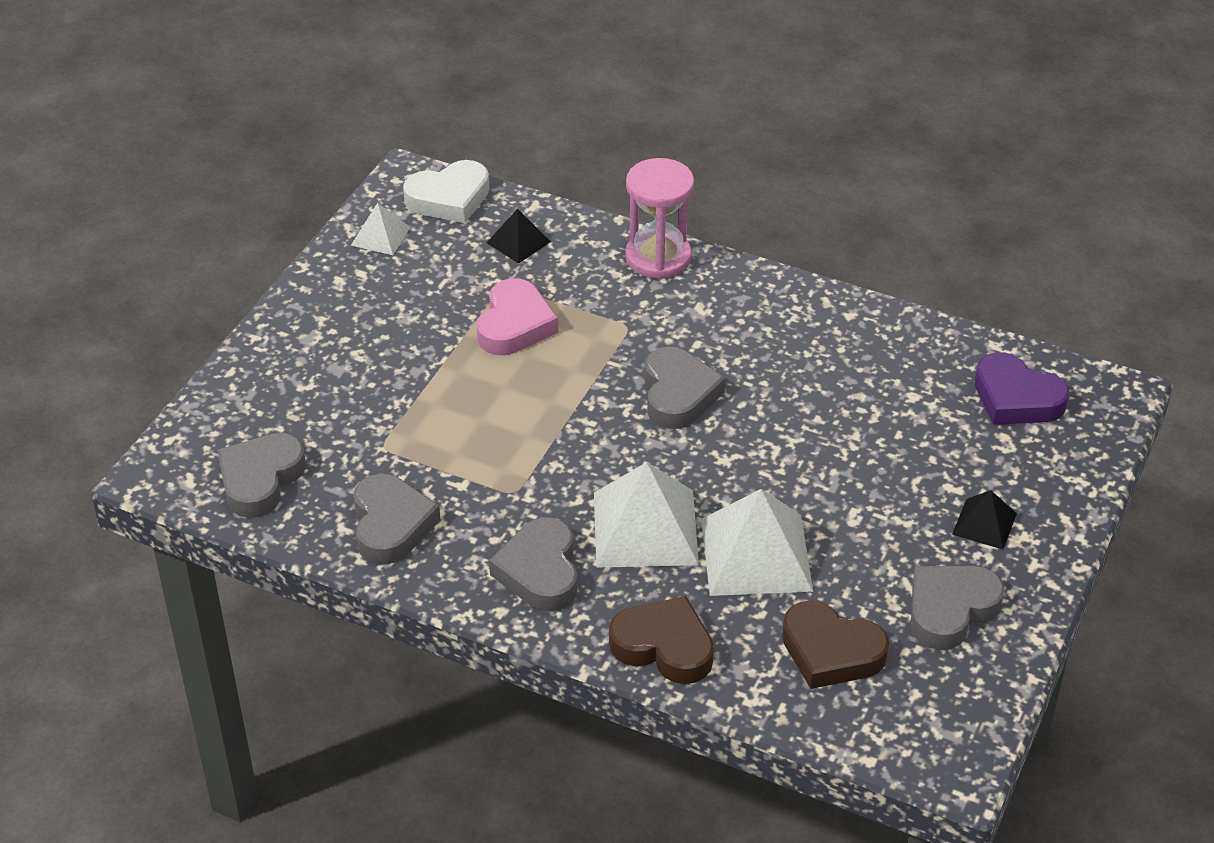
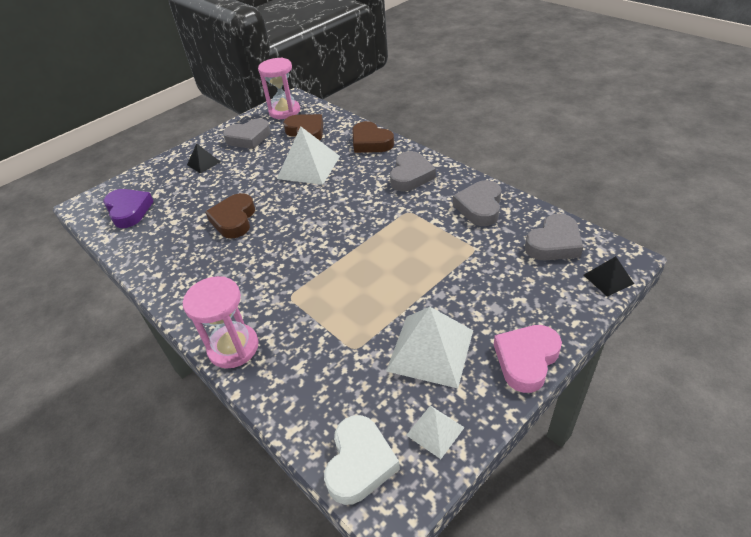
camera: 155 degrees left, 0 degrees up
white heart [403,160,489,223] -> white heart turned 105 degrees clockwise [324,415,400,505]
pink heart [477,278,558,355] -> pink heart moved to [494,325,562,393]
black pyramid [487,209,551,264] -> black pyramid moved to [584,256,634,297]
white pyramid [594,462,699,568] -> white pyramid moved to [386,307,473,388]
grey heart [644,347,725,429] -> none
none -> brown heart [205,193,255,239]
none -> pink hourglass [258,58,300,119]

